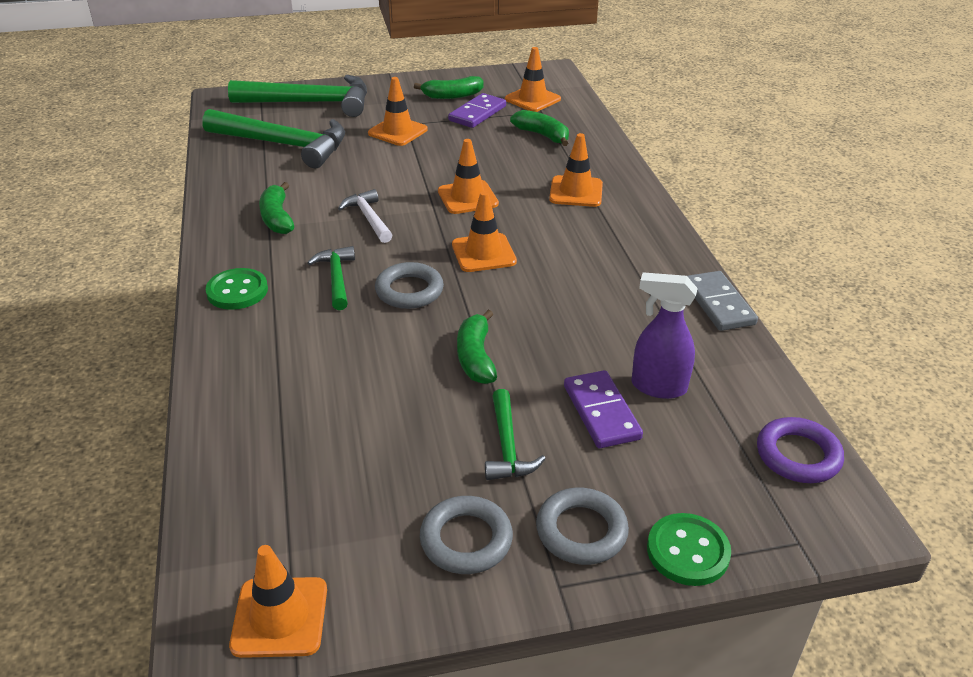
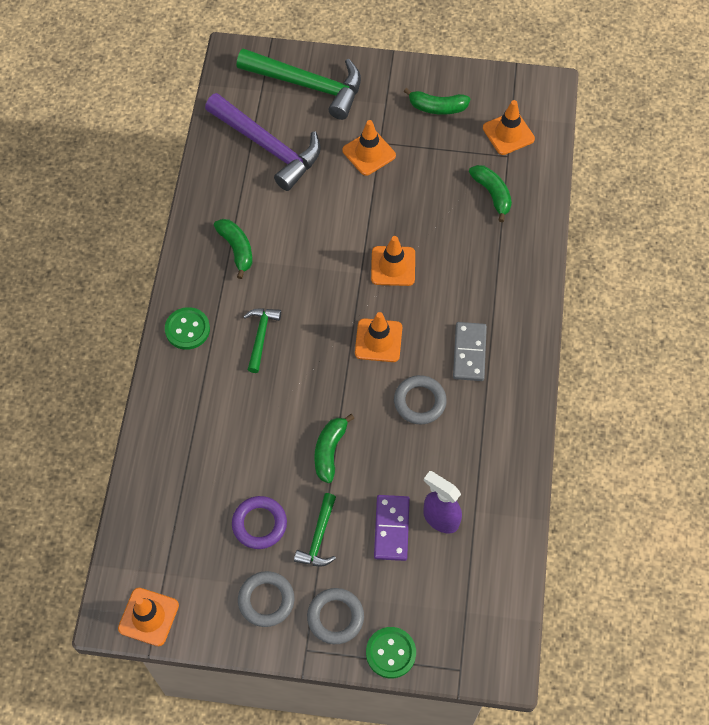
camera: 20 degrees right, 25 degrees up
green hammer [202,109,345,168] -> purple hammer [205,93,320,191]
green banana [259,182,294,234] -> green banana turned 150 degrees clockwise [214,219,252,279]
white hammer [338,189,393,243] -> none
grey ring [375,262,444,309] -> grey ring moved to [394,375,447,424]
purple domino [448,93,506,128] -> none
orange traffic cone [549,133,603,207] -> none
grey domino [687,271,758,331] -> grey domino moved to [453,322,487,381]
purple ring [757,417,844,483] -> purple ring moved to [232,496,287,549]

